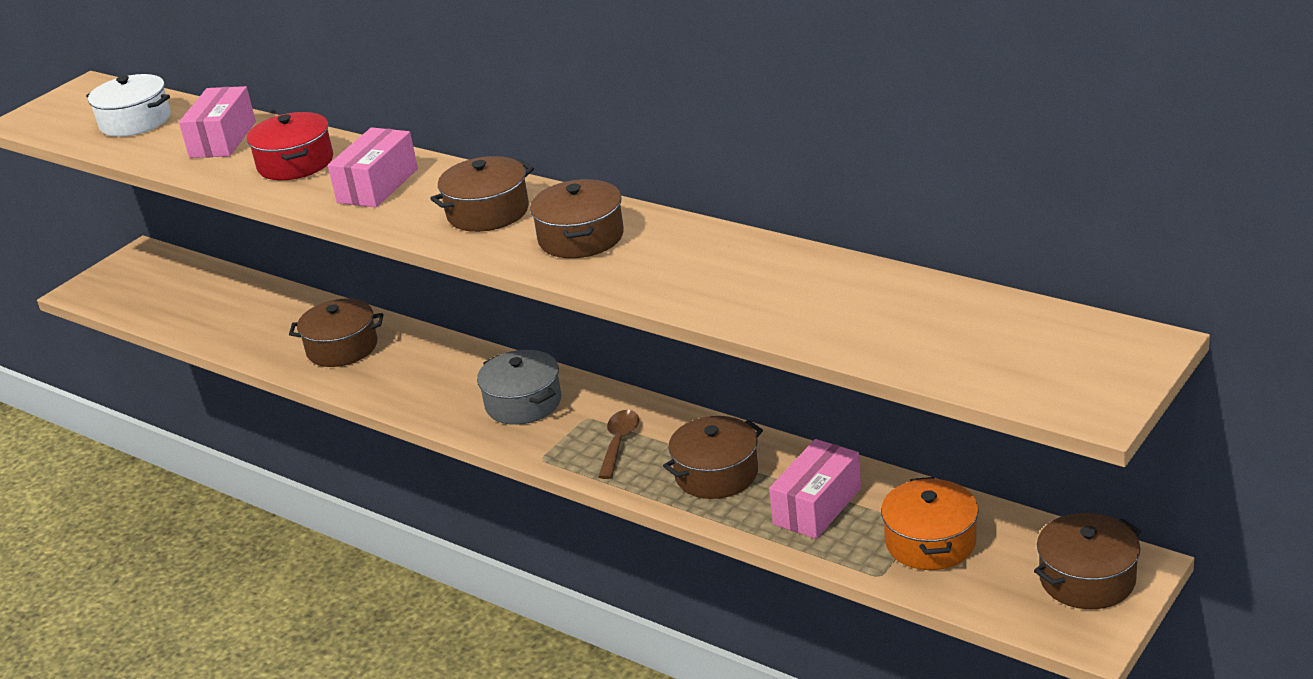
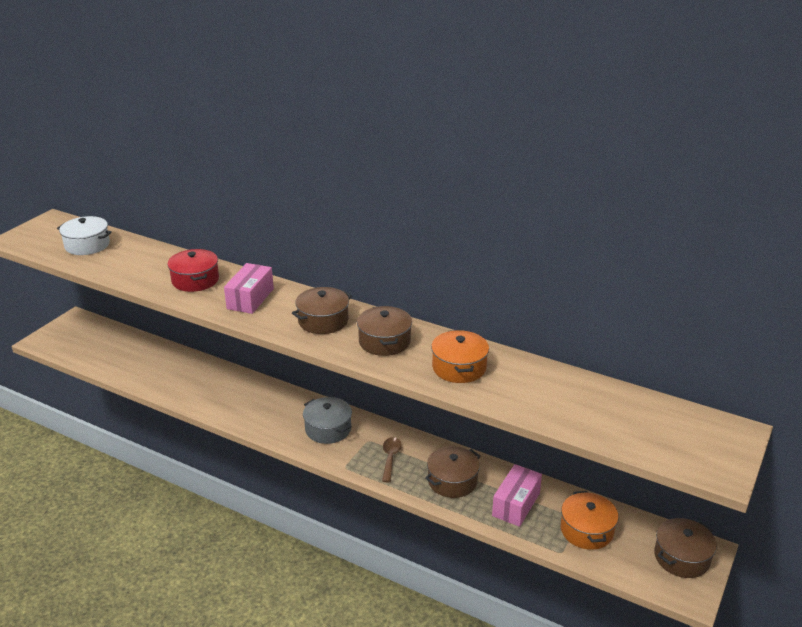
camera: 10 degrees left, 0 degrees up
pink box [179,86,256,158] -> none
brown pot [289,298,383,367] -> none
none -> orange pot [431,330,489,383]

